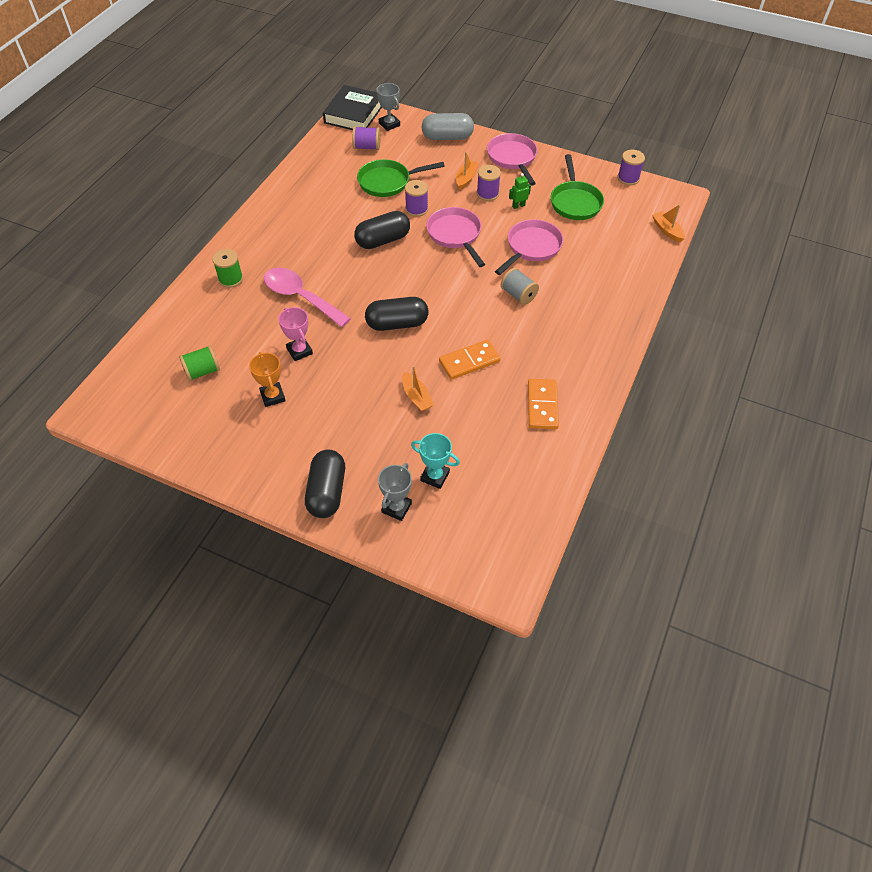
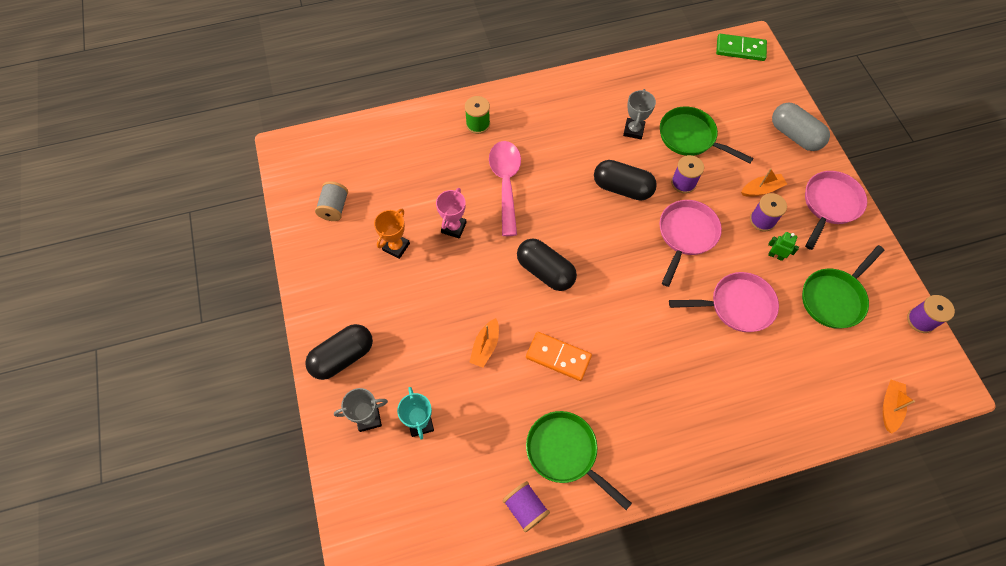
camera: 50 degrees right, 10 degrees up
green spool [179,345,220,381] -> none
black book [323,85,382,130] -> green domino [716,34,767,61]
purple spool [352,126,381,150] -> purple spool moved to [503,481,550,532]
grey trophy [377,83,400,131] -> grey trophy moved to [623,89,656,139]
grey spool [501,268,539,305] -> grey spool moved to [315,181,348,221]
orange domino [528,379,559,429] -> green pan [526,411,632,510]

